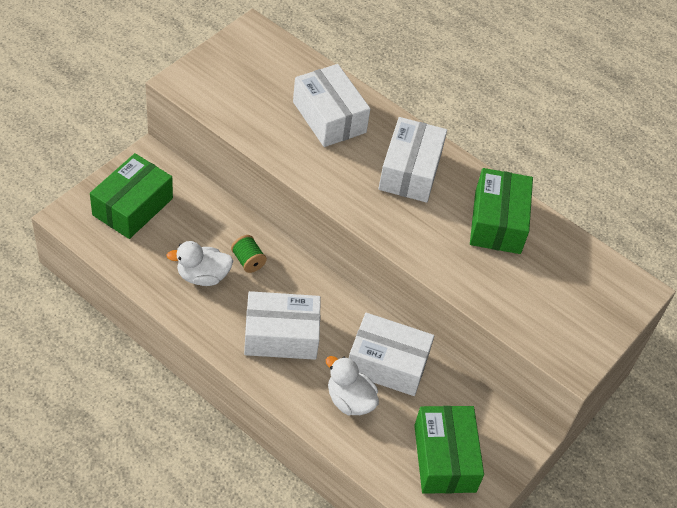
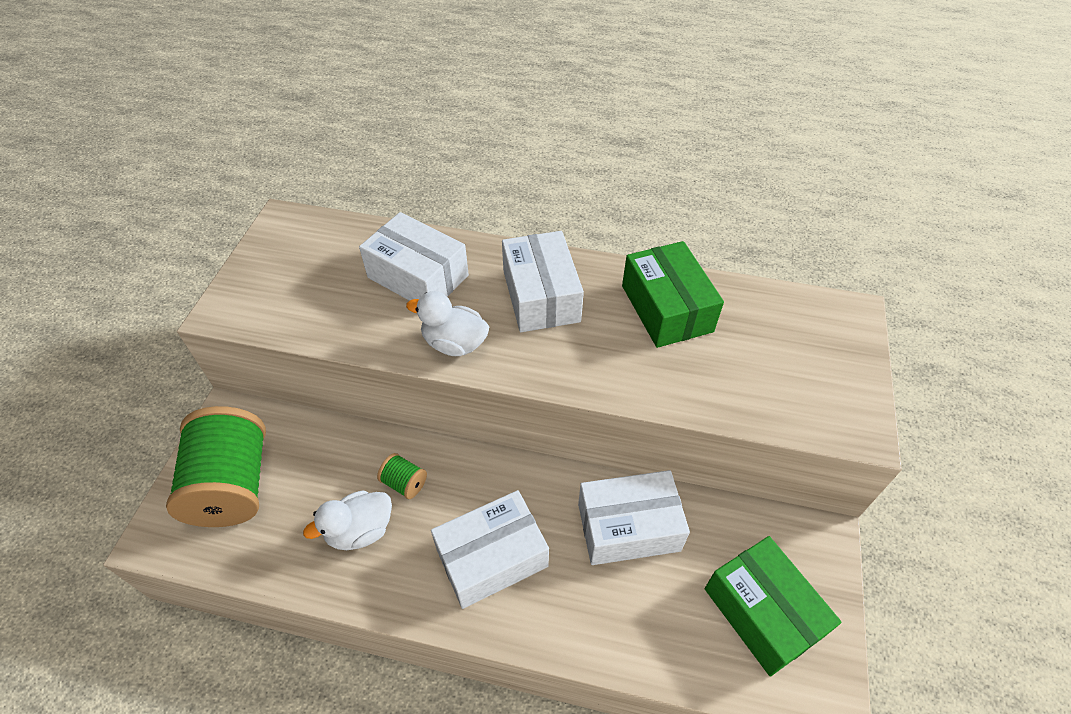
camera: 20 degrees left, 0 degrees up
green box [90,153,173,239] -> green spool [166,406,266,527]
white duck [326,356,379,415] -> white duck moved to [406,291,489,356]

